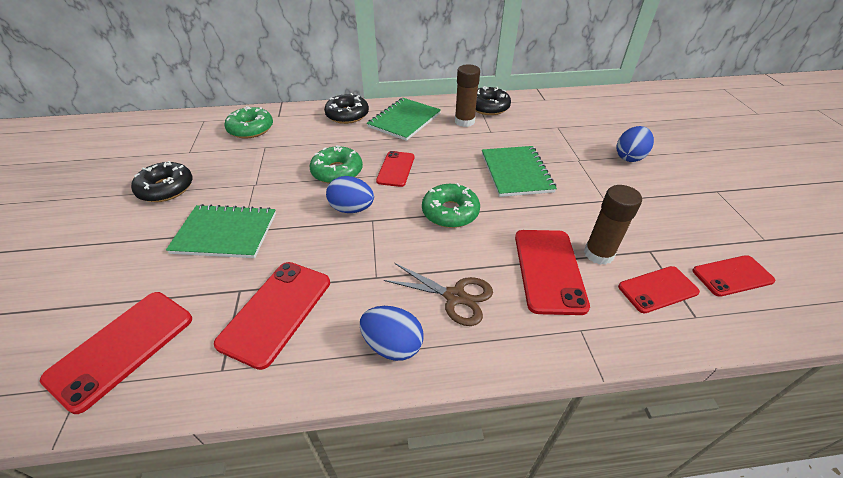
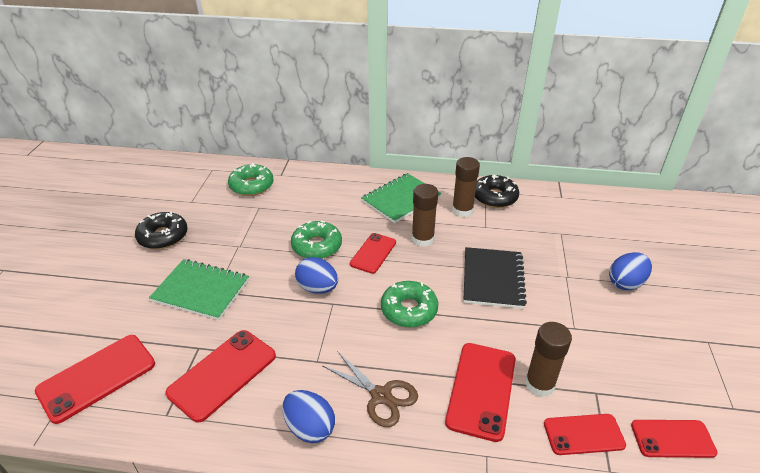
camera: 15 degrees right, 5 degrees down
black donut [324,93,369,124] -> none
green notebook [482,146,557,197] -> black notebook [464,247,527,309]
none -> brown glue stick [412,184,438,247]

